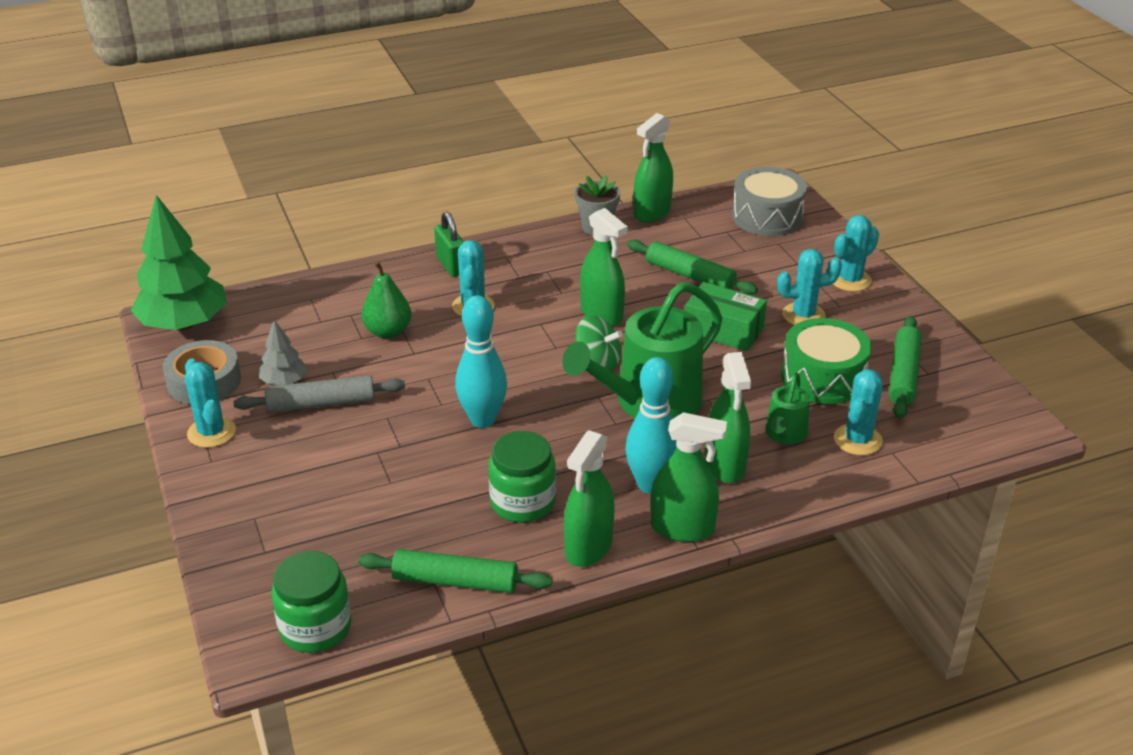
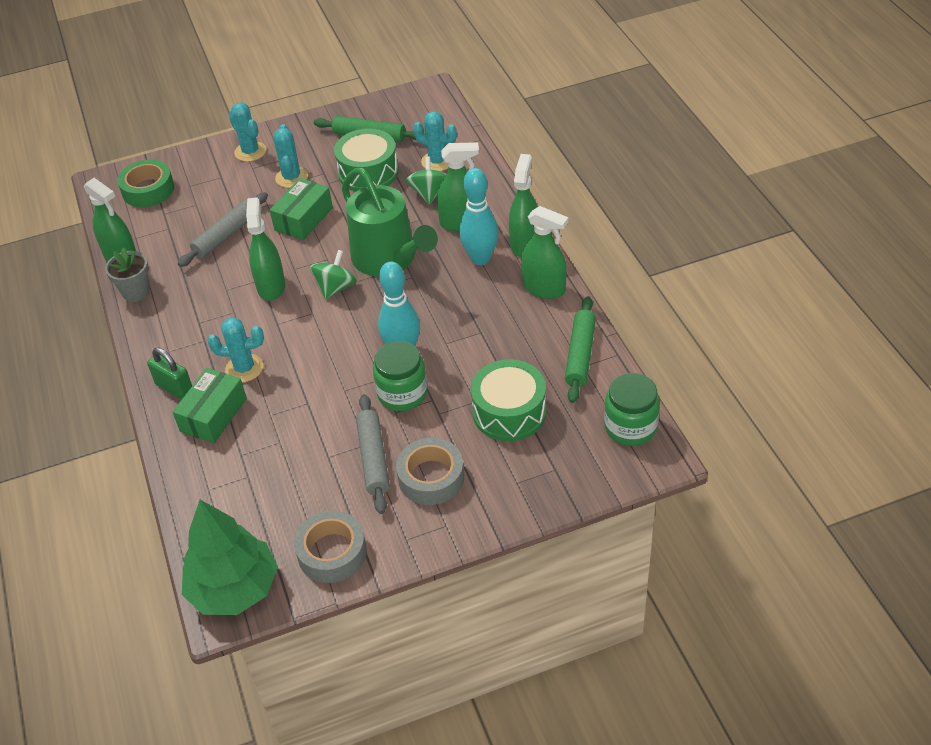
camera: 85 degrees left, 10 degrees up
turquoise cactus [185,358,236,448] -> none
grey tree [259,320,307,385] -> none
green pear [361,261,412,339] -> none
green padlock [434,212,464,277] -> green padlock turned 60 degrees clockwise [147,348,192,400]
green jar [488,431,556,523] -> green jar moved to [373,341,428,411]
green spray bottle [580,208,628,327] -> green spray bottle turned 60 degrees counterclockwise [246,197,285,301]
green rolling pin [627,240,758,295] -> grey rolling pin [178,192,268,267]
grey drum [732,167,807,236] -> green tape [117,159,174,207]
green watering can [765,372,810,444] -> green spinning top [406,156,446,204]
none -> green box [173,368,247,443]
none -> grey tape [396,438,464,505]
none -> green drum [471,359,546,441]

